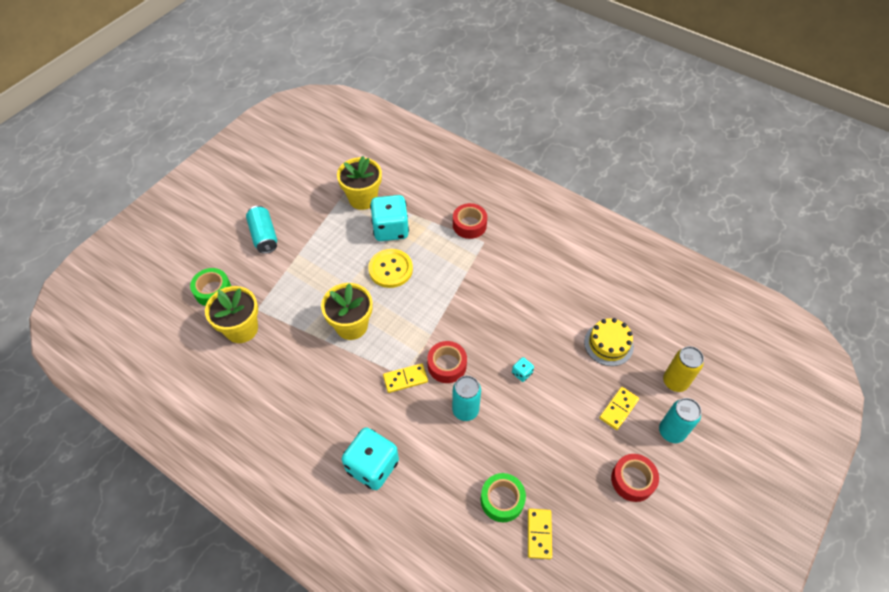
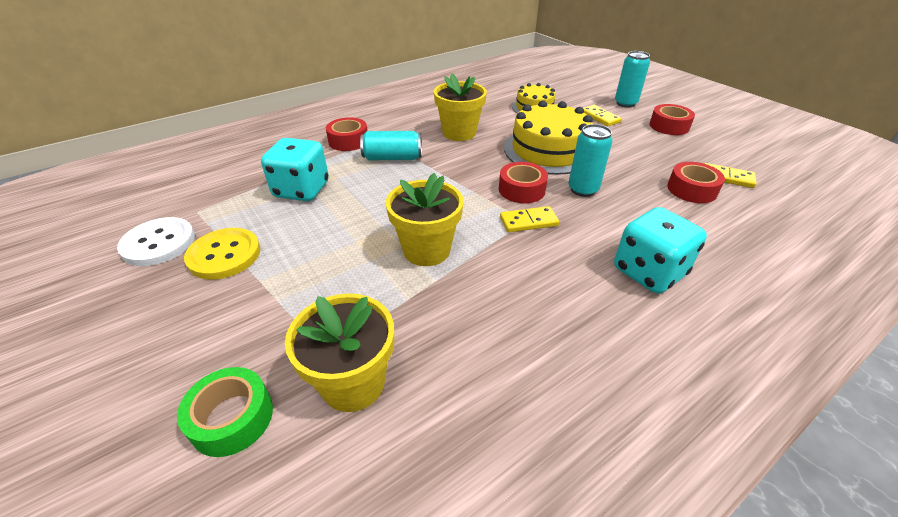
camera: 70 degrees left, 15 degrees down
turquoise can [246,206,277,254] -> turquoise can moved to [360,131,422,160]
yellow flower pot [337,156,382,210] -> yellow flower pot moved to [434,73,487,141]
yellow button [368,249,413,288] -> yellow button moved to [184,228,261,280]
yellow domino [383,363,428,393] -> yellow domino turned 75 degrees clockwise [500,206,559,232]
green tape [481,473,526,522] -> red tape [667,162,725,203]
turquoise dice [512,357,534,382] -> yellow cake [504,100,593,175]
yellow can [663,346,704,392] -> none
none -> white button [117,217,195,266]

